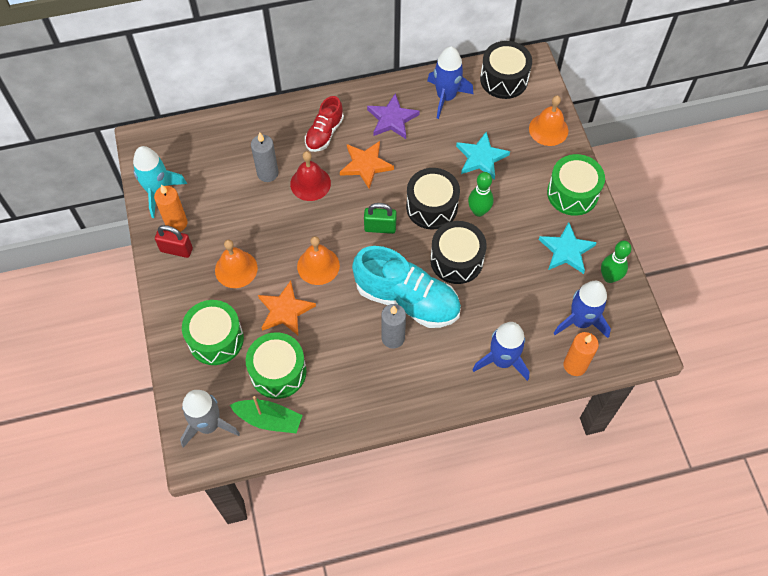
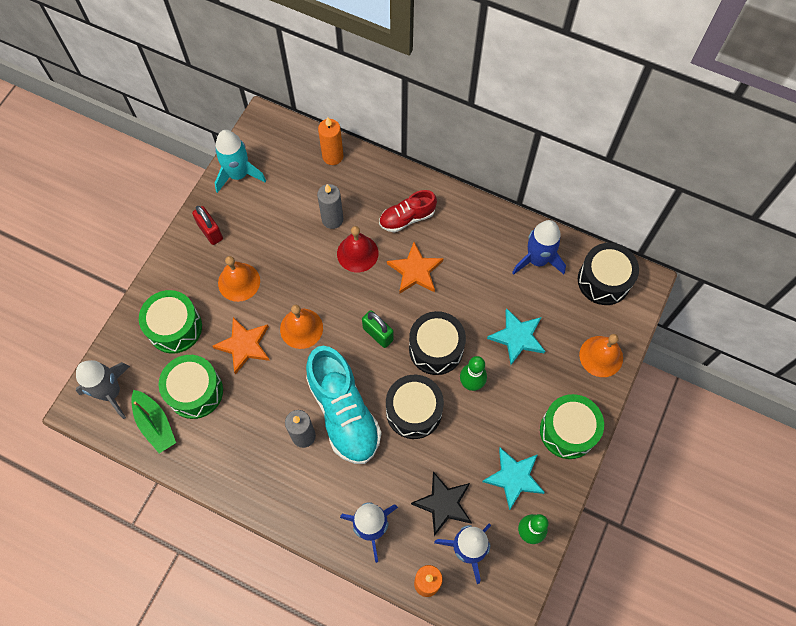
camera: 40 degrees right, 5 degrees up
orange candle [154,184,187,232] -> orange candle moved to [318,117,343,165]
purple star [367,93,420,139] -> none
none -> black star [411,472,472,536]

